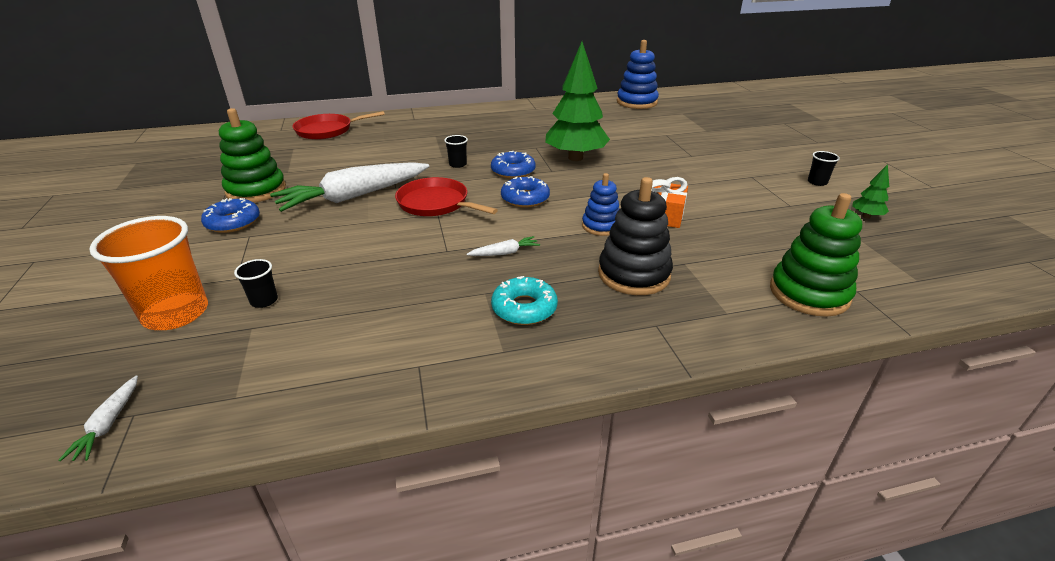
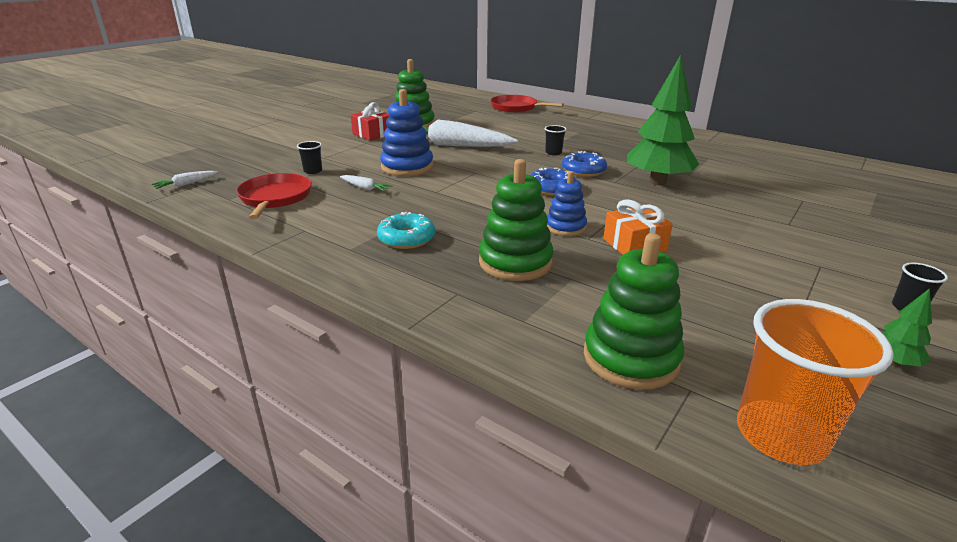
camera: 50 degrees right, 5 degrees down
orange cup [89,216,208,330] -> orange cup moved to [737,299,894,465]
blue donut [201,198,260,233] -> red gift [351,102,390,141]
red pan [395,177,498,216] -> red pan moved to [236,173,312,220]
white carrot [467,236,540,256] -> white carrot moved to [340,175,393,192]
black stacking toy [598,177,673,295] -> green stacking toy [479,159,553,281]
blue stacking toy [617,40,659,109] -> blue stacking toy moved to [380,89,433,176]

